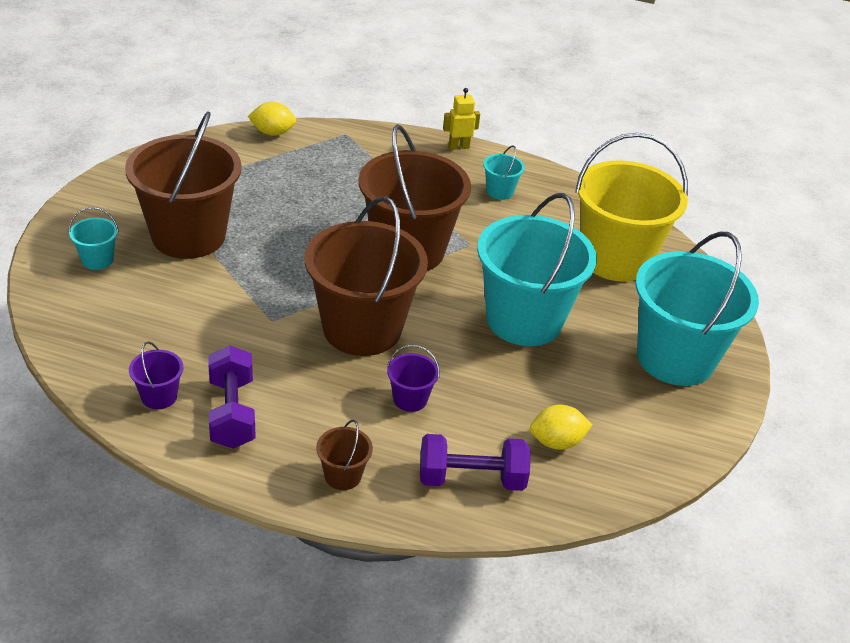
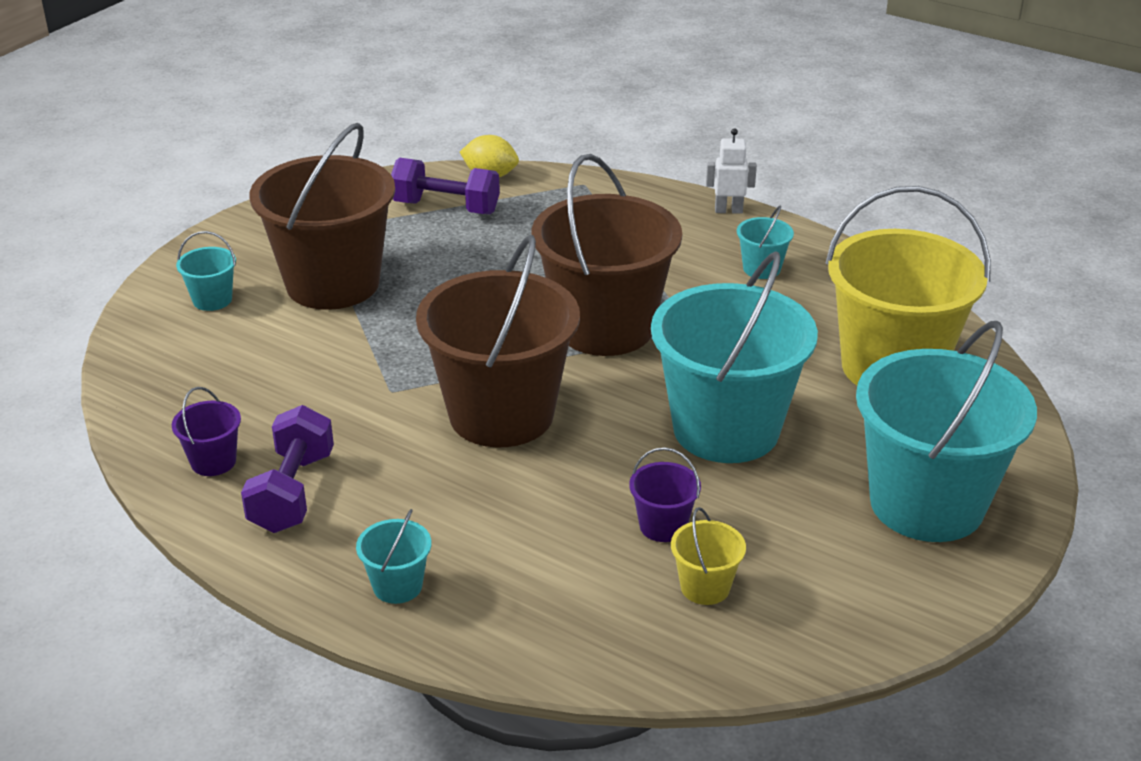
camera: 20 degrees right, 5 degrees down
brown bucket [316,419,373,490] -> turquoise bucket [356,509,431,604]
purple bucket [387,345,440,412] -> purple bucket moved to [629,447,701,542]
purple dumbbell [420,434,530,491] -> purple dumbbell moved to [391,158,500,214]
yellow robot [443,88,480,150] -> white robot [706,128,757,214]
yellow lemon [530,405,592,450] -> yellow bucket [671,507,746,605]

